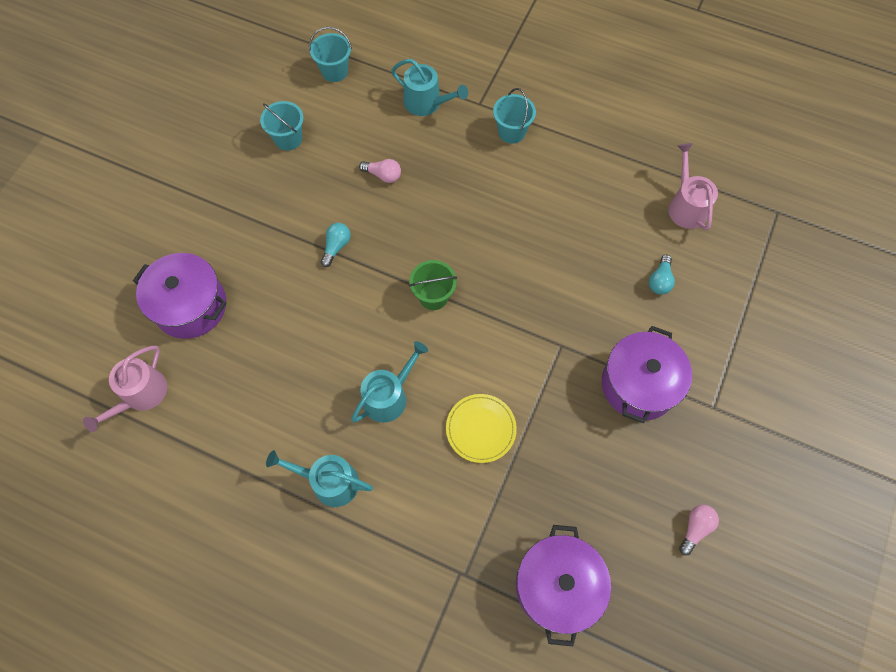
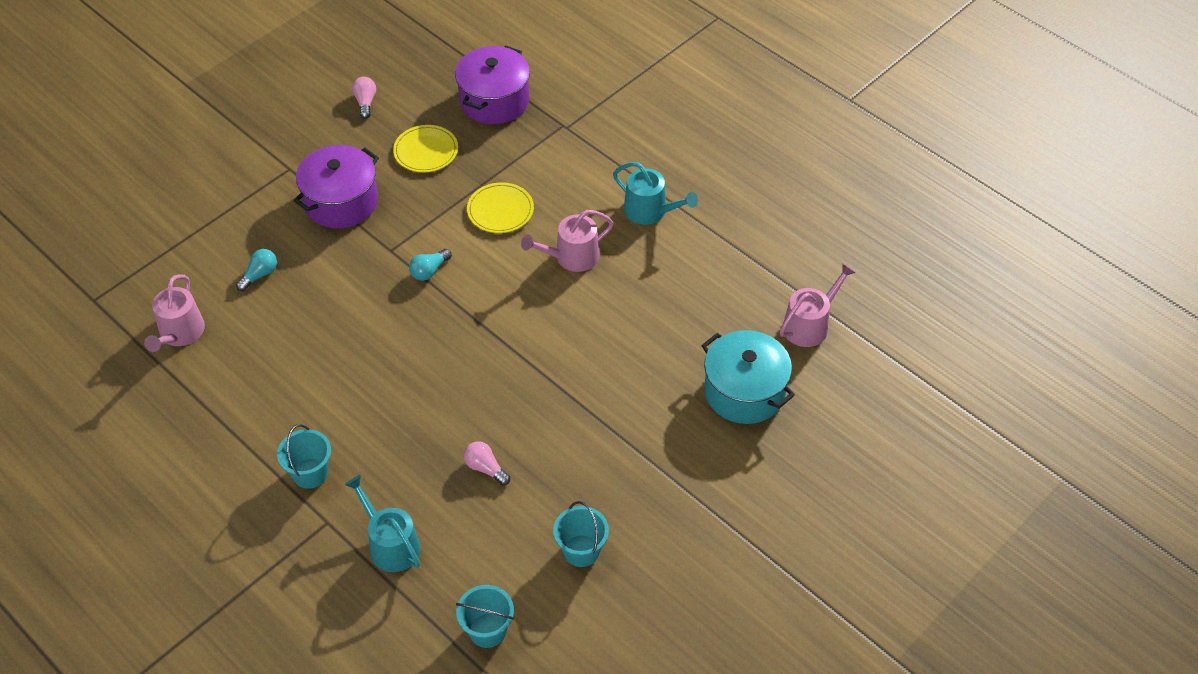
camera: 160 degrees left, 15 degrees down
purple pot [133,253,227,339] -> turquoise pot [701,330,795,424]
turquoise light bulb [321,223,351,267] -> turquoise light bulb moved to [409,249,452,281]
turquoise watering can [351,341,428,423] -> pink watering can [521,210,614,272]
green bucket [409,260,457,310] -> none
pink light bulb [679,505,719,555] -> pink light bulb turned 120 degrees clockwise [352,77,376,119]
none -> yellow plate [393,125,458,172]

